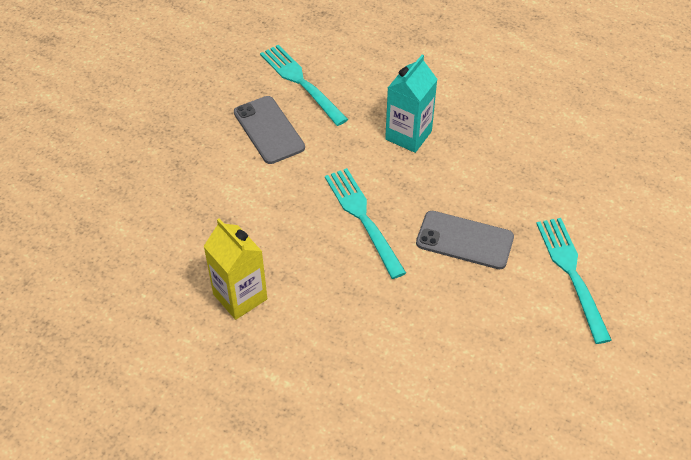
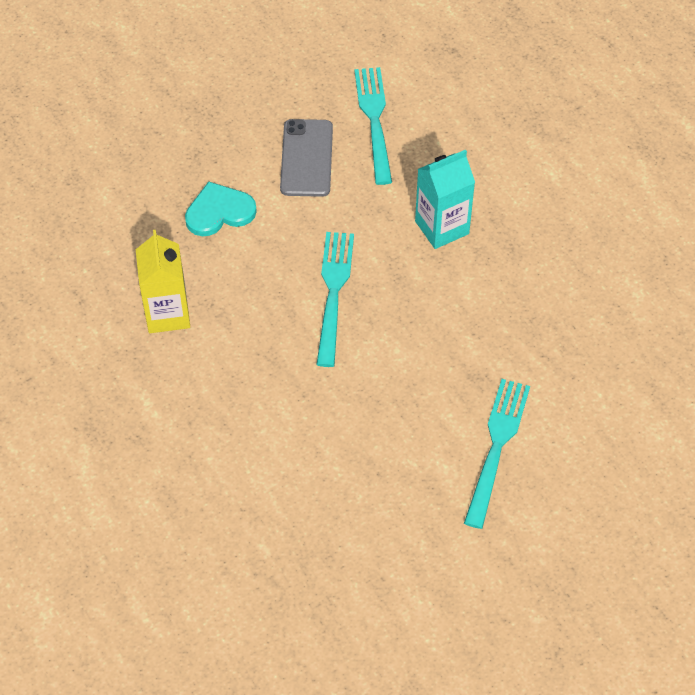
camera: 30 degrees right, 5 degrees up
grey phone [416,211,514,269] -> none
none -> turquoise heart [185,181,257,236]

